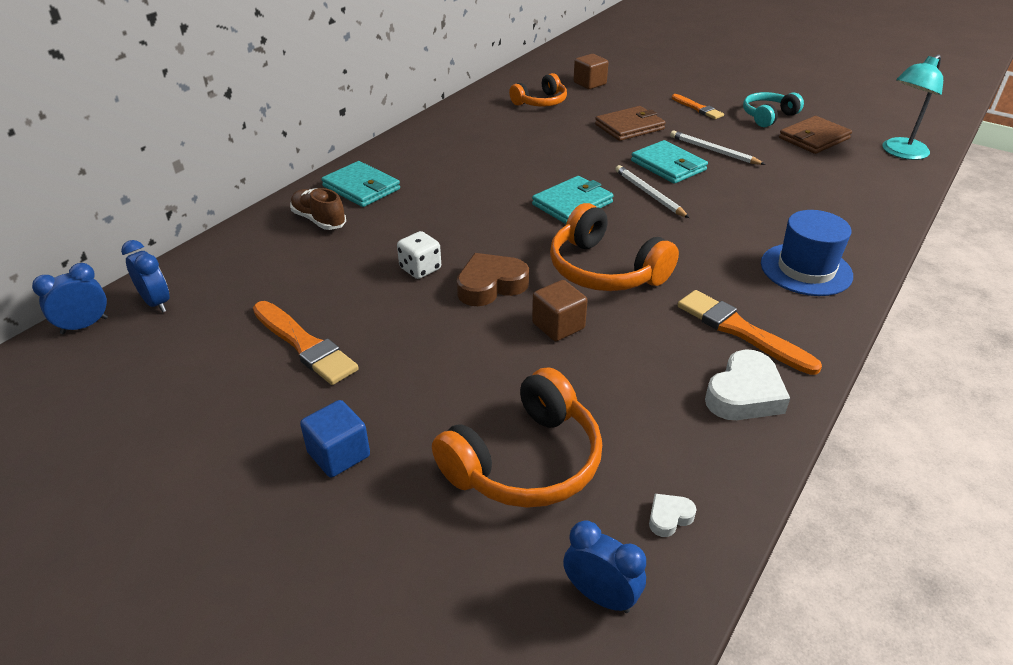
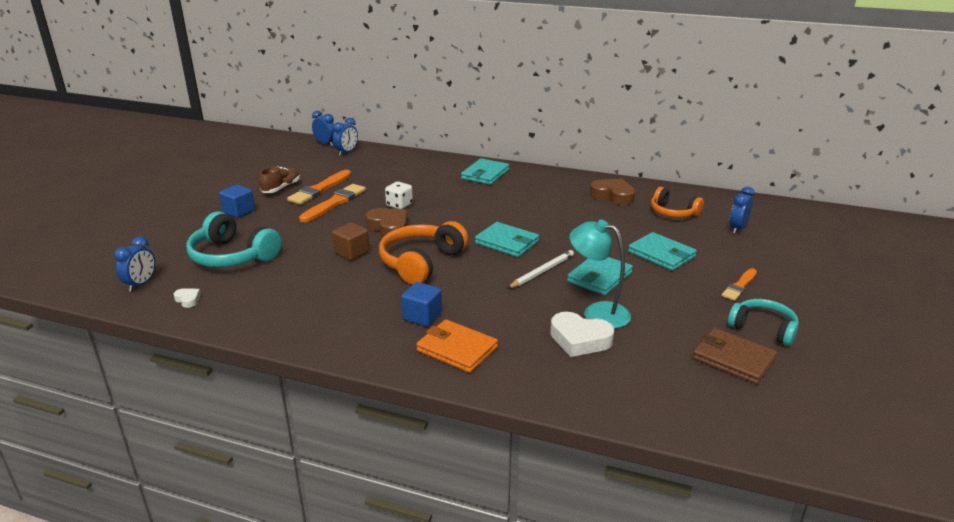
camera: 75 degrees right, 10 degrees down
brown shoe [290,188,346,230] -> brown shoe moved to [259,166,300,193]
orange headphones [432,367,602,508] -> turquoise headphones [186,211,282,267]
brown cube [573,54,608,89] -> blue clock [730,187,755,234]
brown wallet [595,106,666,141] -> turquoise wallet [628,232,697,271]
white pencil [670,130,766,165] -> none
orange brush [678,290,822,375] -> orange brush moved to [299,184,366,222]
white heart [705,350,790,420] -> white heart moved to [550,312,614,357]
blue hat [761,210,853,296] -> orange wallet [416,319,498,373]
turquoise lamp [882,54,943,160] -> turquoise lamp moved to [570,220,631,329]
none -> blue cube [401,282,442,327]
none -> brown heart [590,178,635,205]

